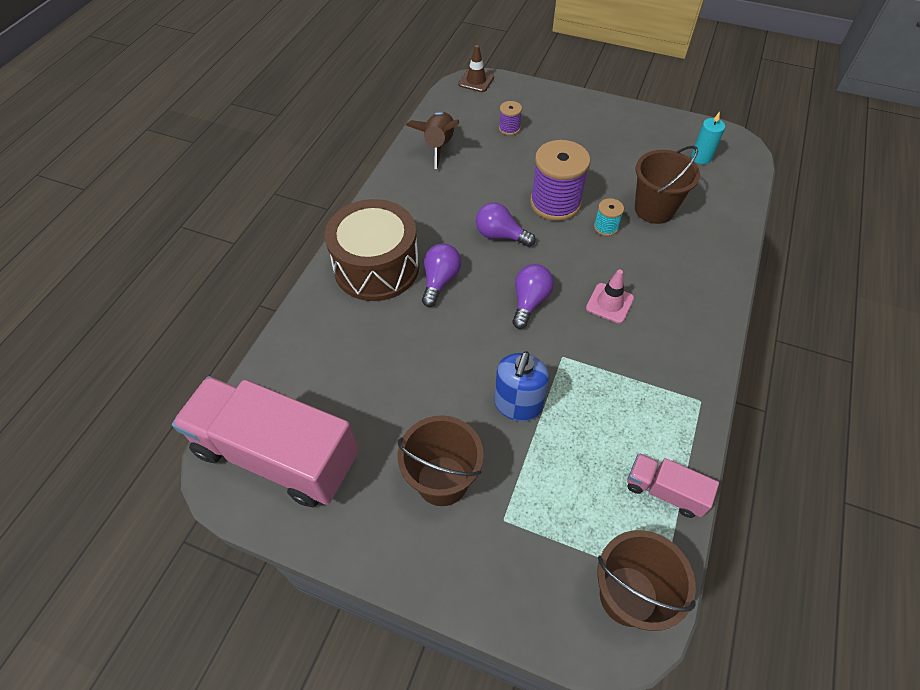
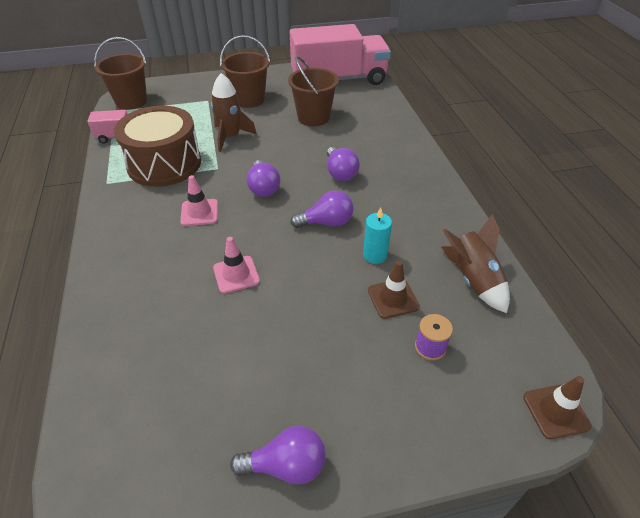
camera: 145 degrees right, 10 degrees down
brown drum [325,199,419,301] -> brown drum moved to [114,106,201,187]
blue soap dispenser [494,351,549,421] -> brown rocket [211,73,257,152]
purple spool [530,140,590,221] -> none
turquoise spool [594,198,624,236] -> pink traffic cone [213,237,260,294]
brown bucket [635,146,700,224] -> brown bucket moved to [288,56,339,126]
turquoise candle [691,112,725,164] -> turquoise candle moved to [363,207,392,264]
none -> purple light bulb [230,426,326,485]
none -> brown traffic cone [368,261,420,319]

